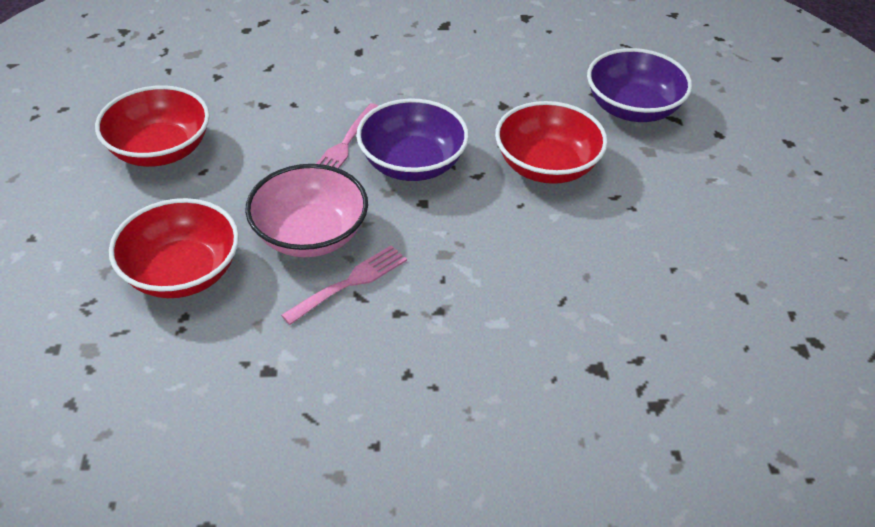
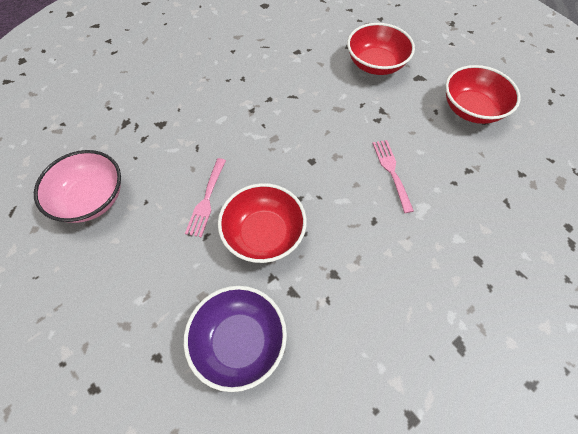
camera: 145 degrees right, 15 degrees up
pink bowl [245,164,368,257] -> pink bowl moved to [34,150,121,223]
pink fork [281,245,407,325] -> pink fork moved to [185,158,226,238]
purple bowl [356,99,469,181] -> none

